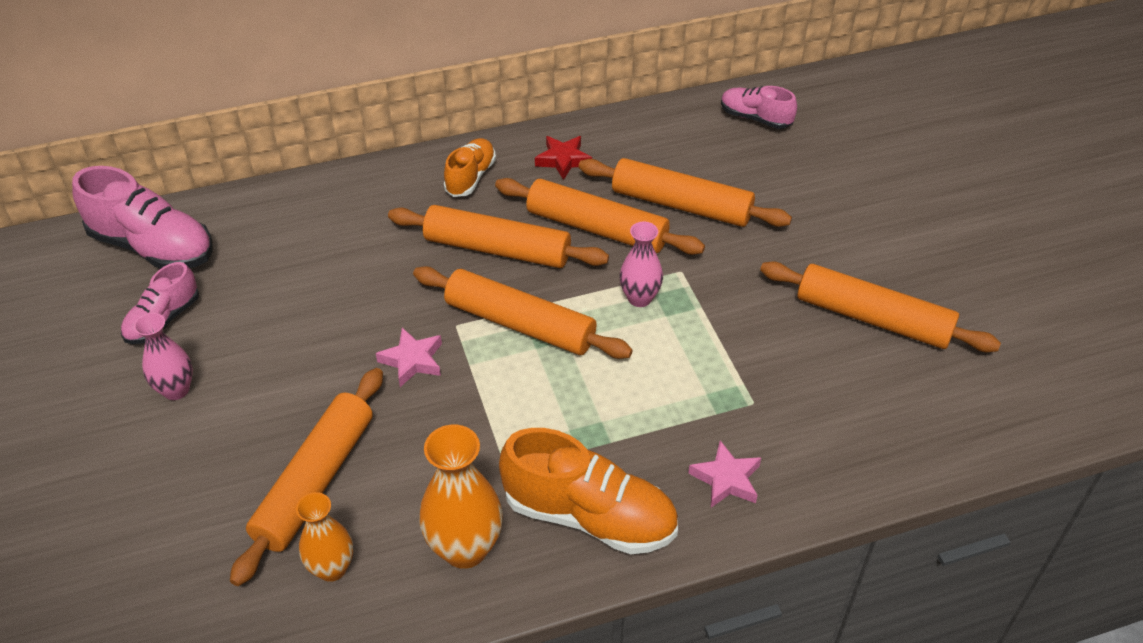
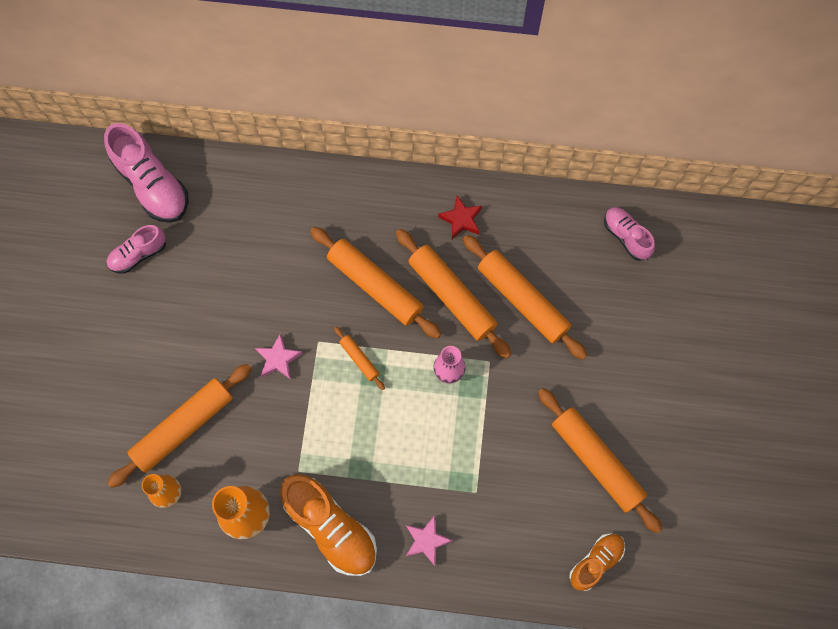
camera: 25 degrees right, 25 degrees up
pink vase [134,313,193,400] -> none
orange rolling pin [413,266,633,359] -> orange rolling pin [334,327,385,390], size x0.47
orange shoe [444,138,496,197] -> orange shoe moved to [569,533,625,591]

